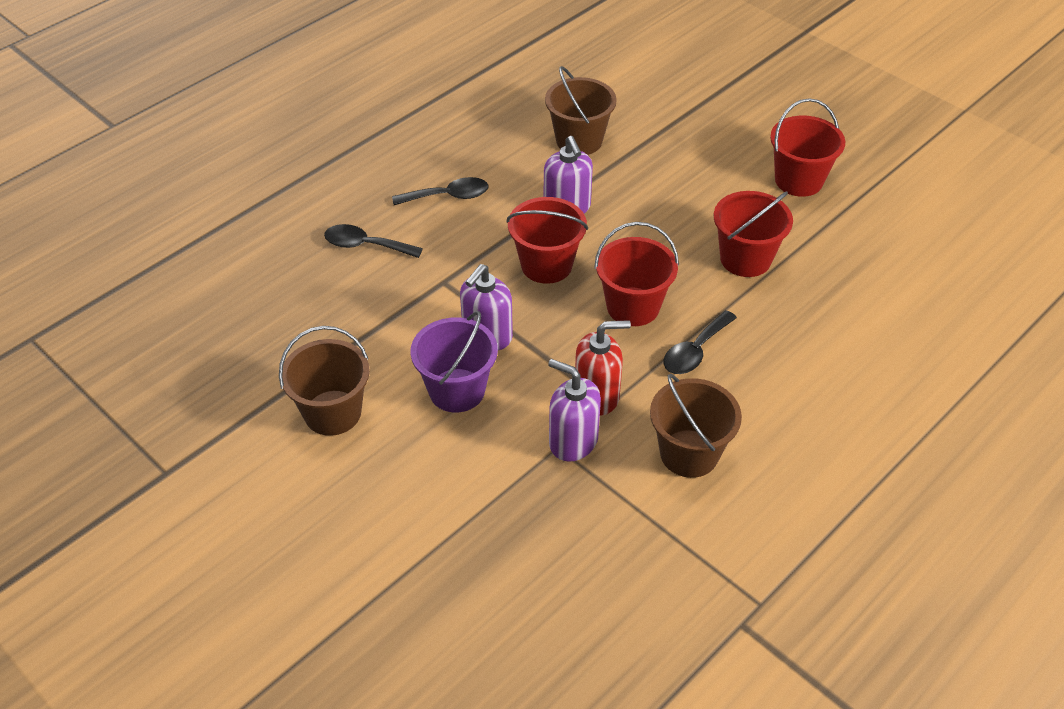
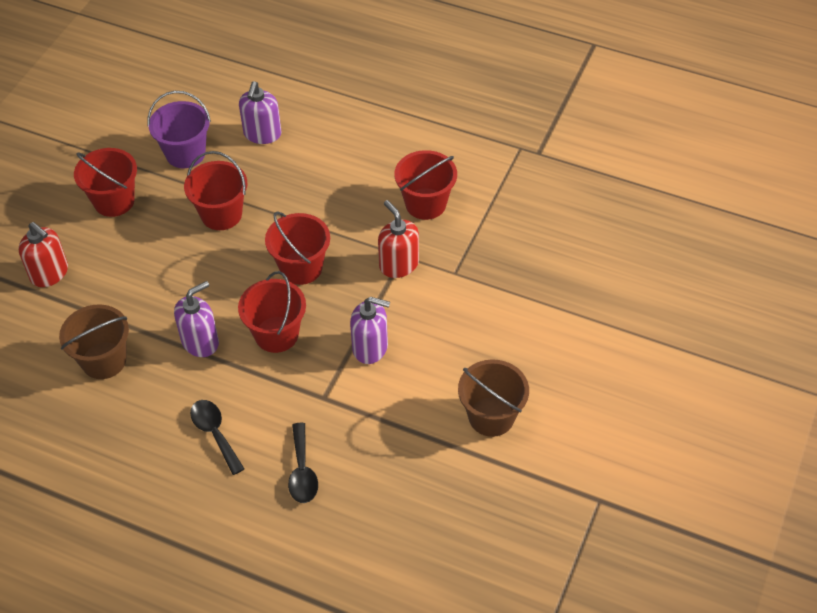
camera: 110 degrees left, 5 degrees up
purple bucket [410,311,498,413] -> purple bucket moved to [147,91,211,168]
purple soap dispenser [548,359,601,462] -> purple soap dispenser moved to [239,81,282,144]
brown bucket [650,374,742,478] -> red bucket [394,150,457,220]
black spoon [664,310,737,374] -> none
none -> red soap dispenser [18,222,68,287]

